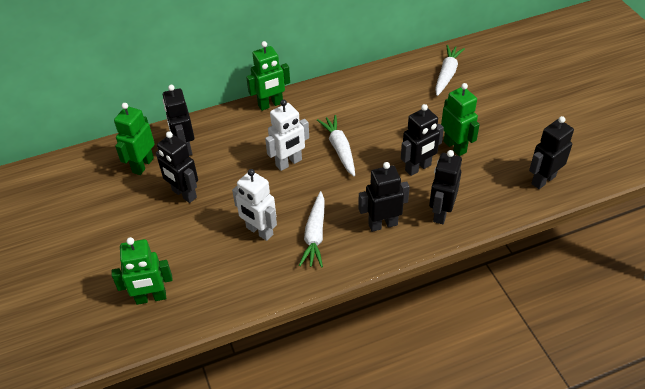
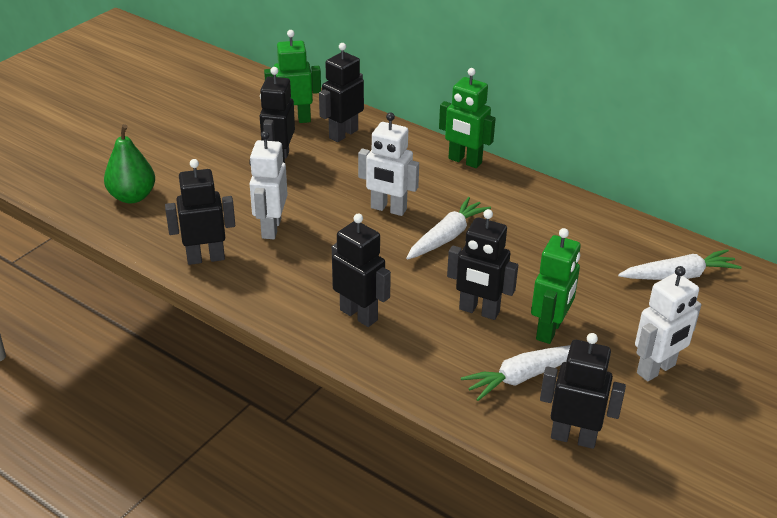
camera: 55 degrees right, 10 degrees down
green robot [111,237,173,305] -> green pear [104,124,155,203]
white carrot [299,191,325,268] -> white carrot moved to [461,345,570,401]
black robot [429,150,462,224] -> black robot moved to [165,159,235,265]
none -> white robot [635,266,701,381]

